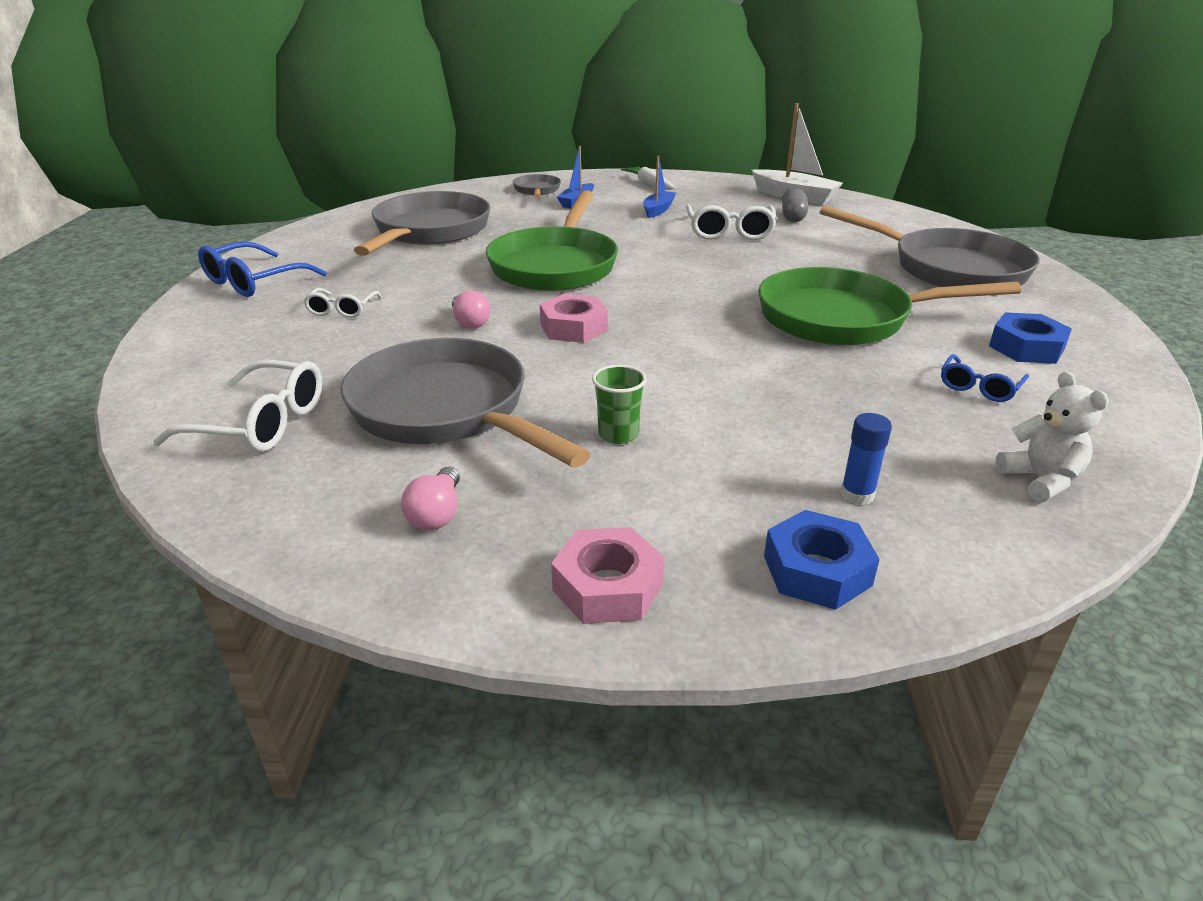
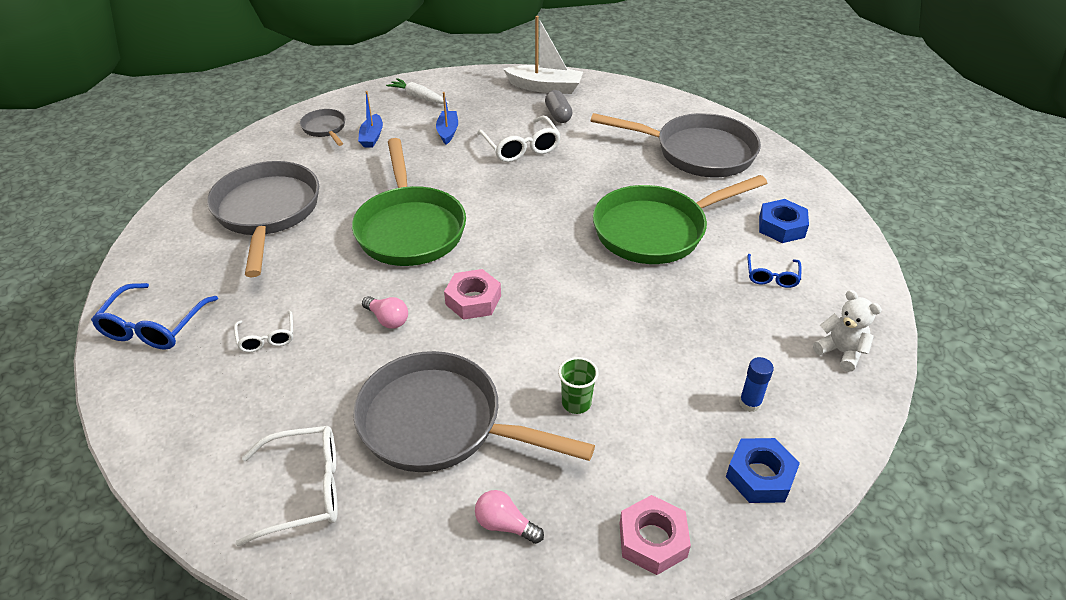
camera: 25 degrees left, 10 degrees up
pink light bulb [401,466,460,530] -> pink light bulb turned 135 degrees clockwise [475,490,544,544]

